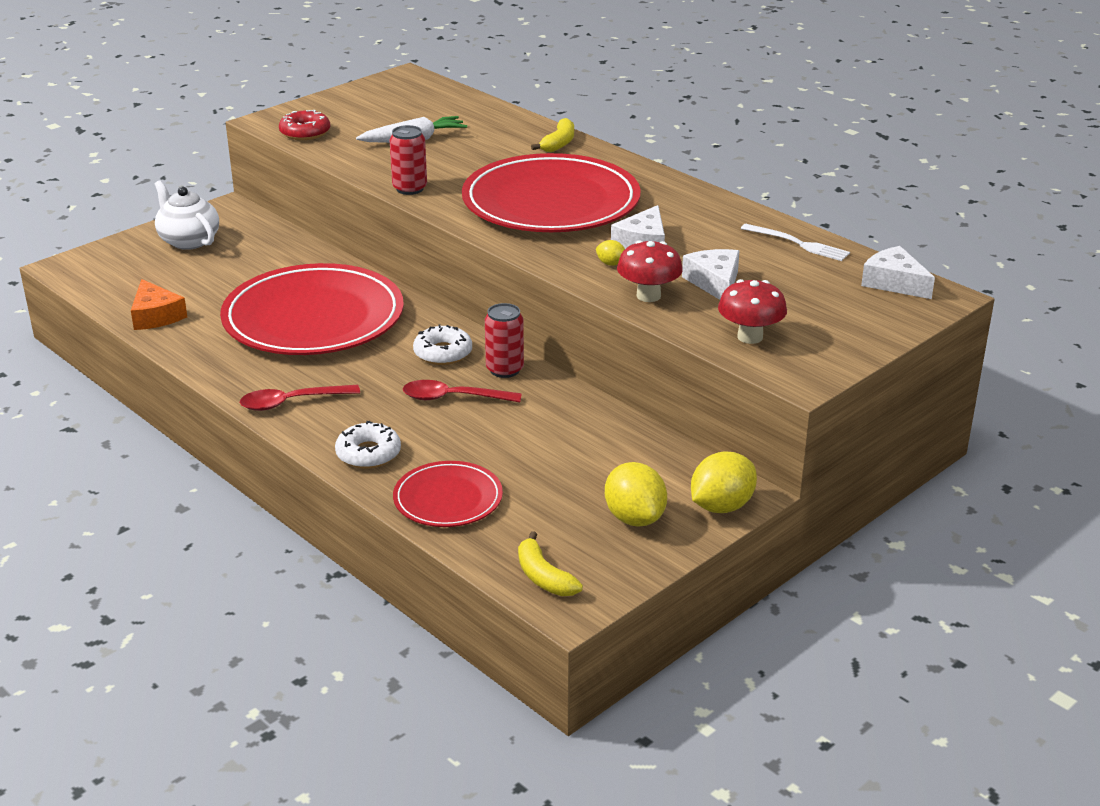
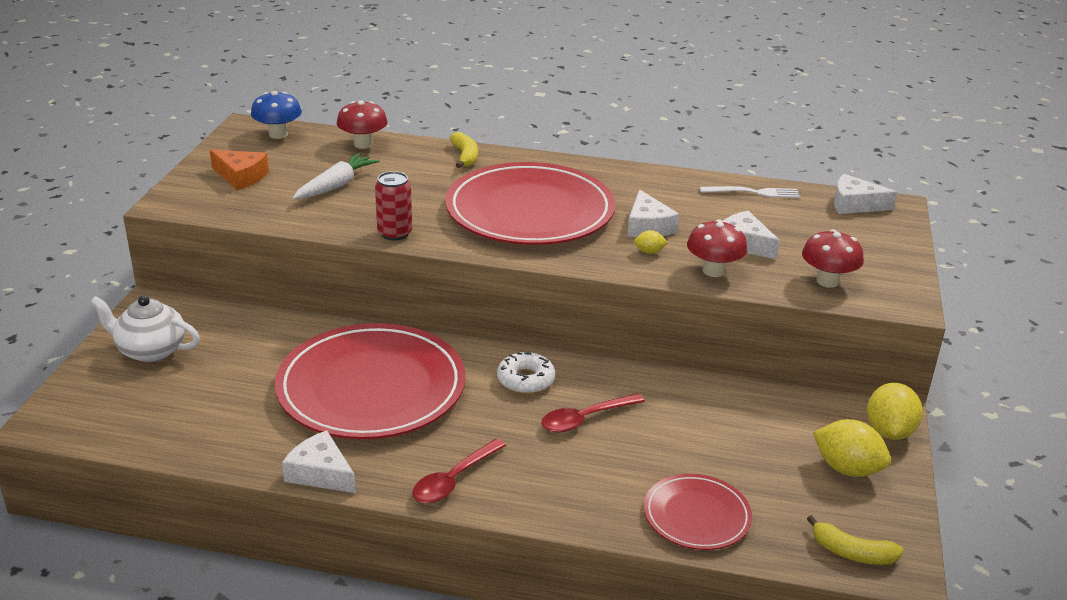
camera: 35 degrees left, 0 degrees up
orange cheese [131,279,187,330] -> orange cheese moved to [210,150,269,190]
red donut [279,110,330,140] -> none
white donut [335,421,401,468] -> none
red can [485,303,524,378] -> none
none -> blue mushroom [251,91,302,139]
none -> white cheese [282,431,356,493]
none -> red mushroom [337,101,388,149]

